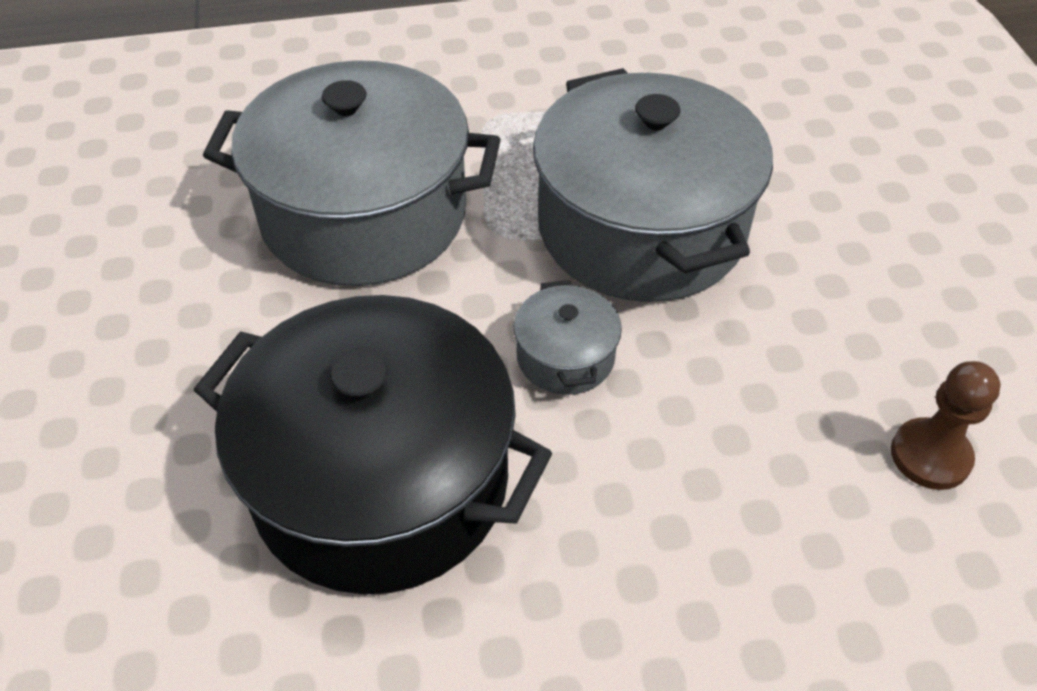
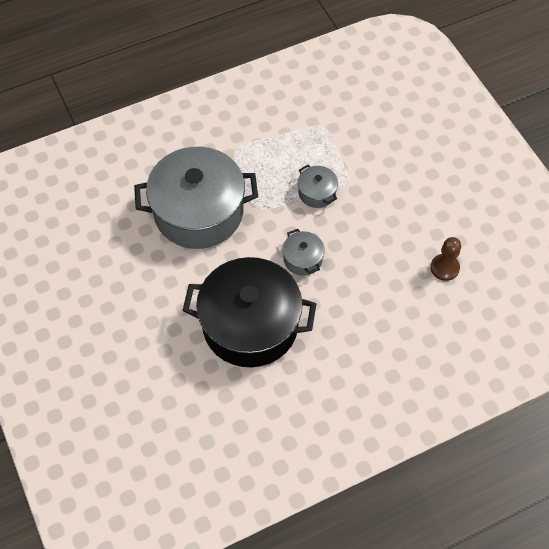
camera: 15 degrees left, 10 degrees up
grey pot [533,68,773,302] -> grey pot [298,165,338,208], size x0.42

